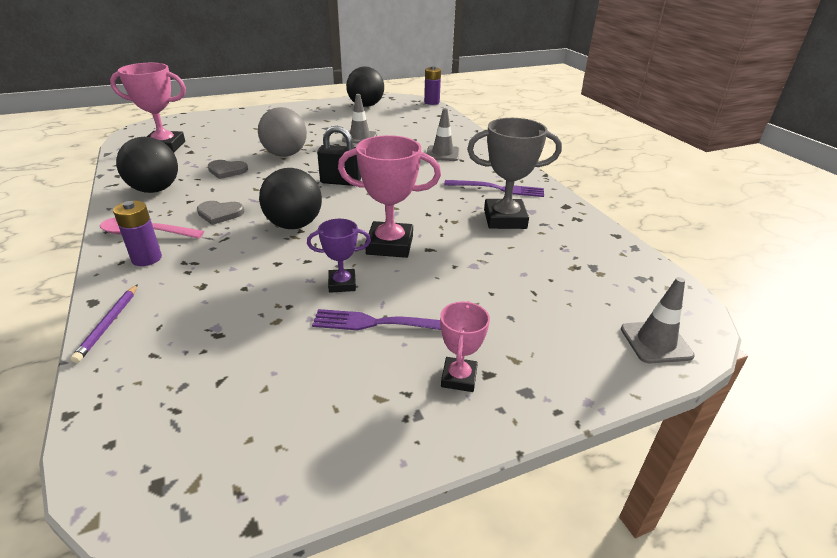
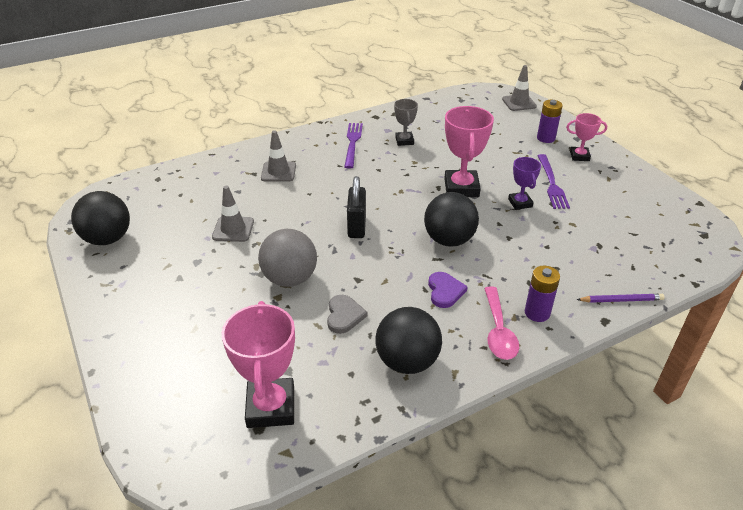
camera: 95 degrees left, 5 degrees up
grey heart [197,201,244,225] -> purple heart [428,272,468,308]
purple battery [424,66,441,105] -> purple battery moved to [537,100,563,143]
grey trophy [467,118,562,229] -> grey trophy [394,99,418,146], size x0.57

